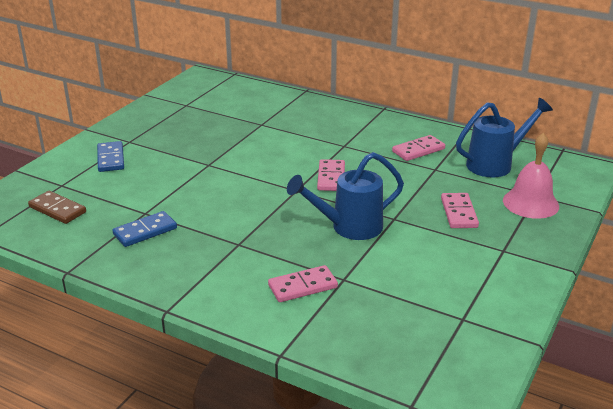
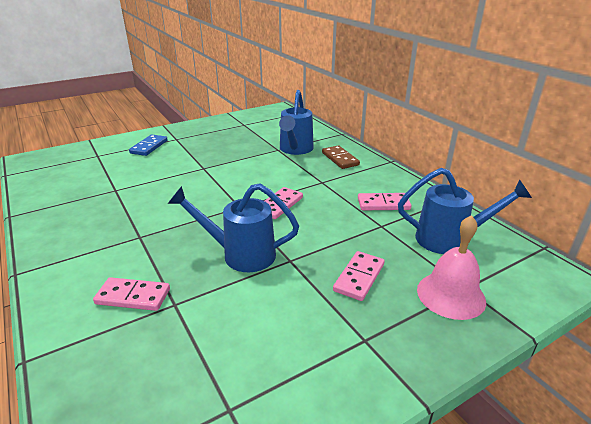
camera: 30 degrees right, 0 degrees up
brown domino [28,191,86,224] -> brown domino moved to [322,145,360,169]
blue domino [112,211,177,247] -> none
none -> blue watering can [279,90,314,155]

